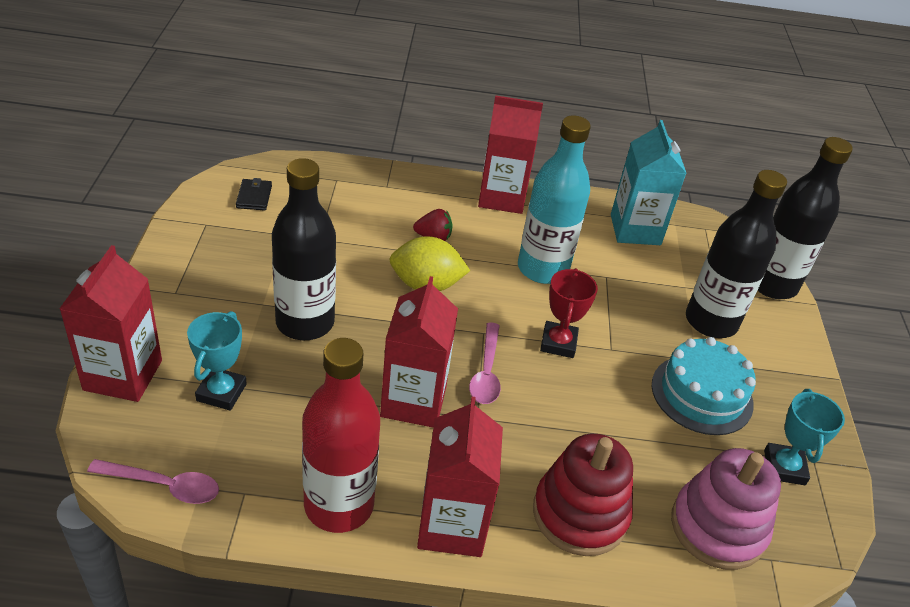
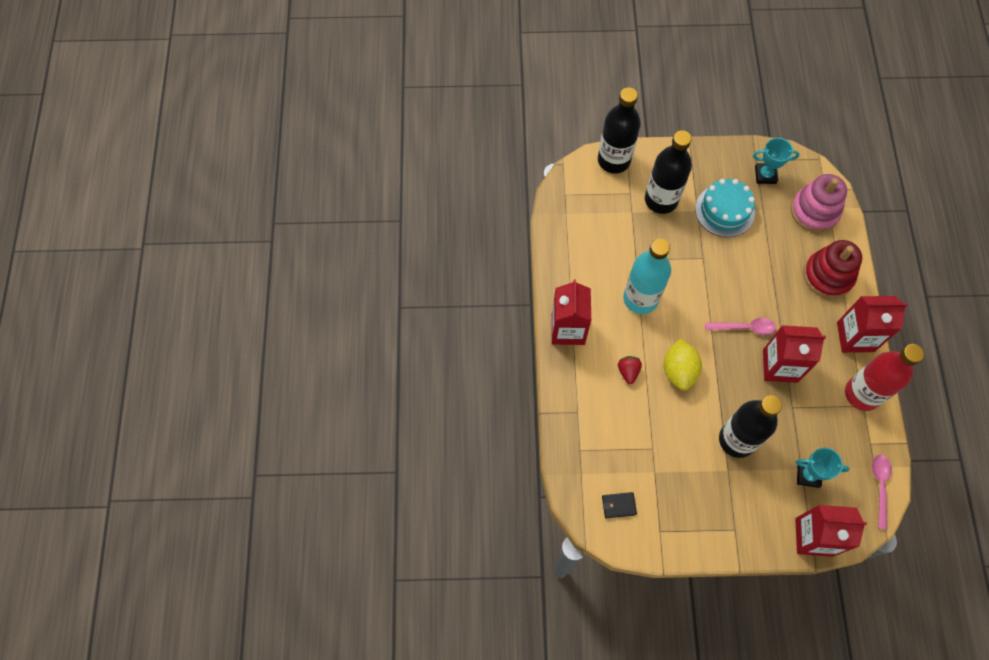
camera: 90 degrees left, 25 degrees up
red trophy [540,268,598,358] -> none
turquoise carton [611,120,686,245] -> none

